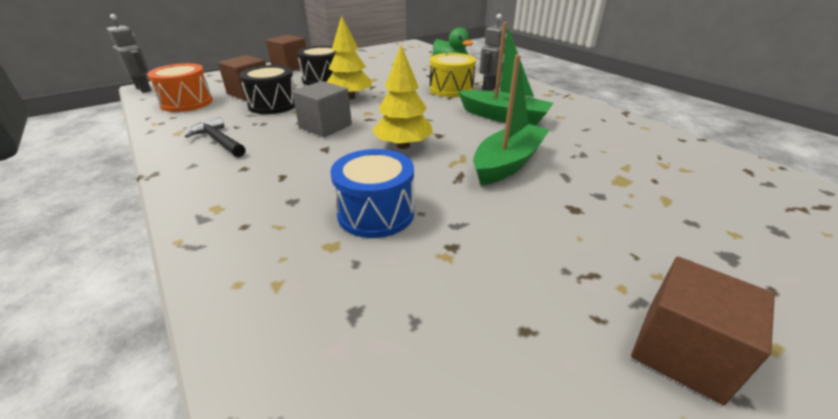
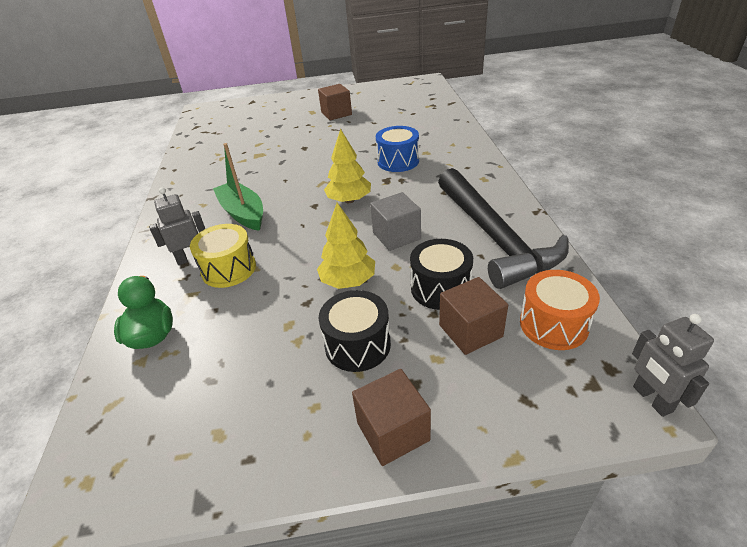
camera: 150 degrees left, 5 degrees up
black hammer [185,117,245,157] -> black hammer [438,168,569,289], size x2.33
green boat [473,55,549,185] -> none

